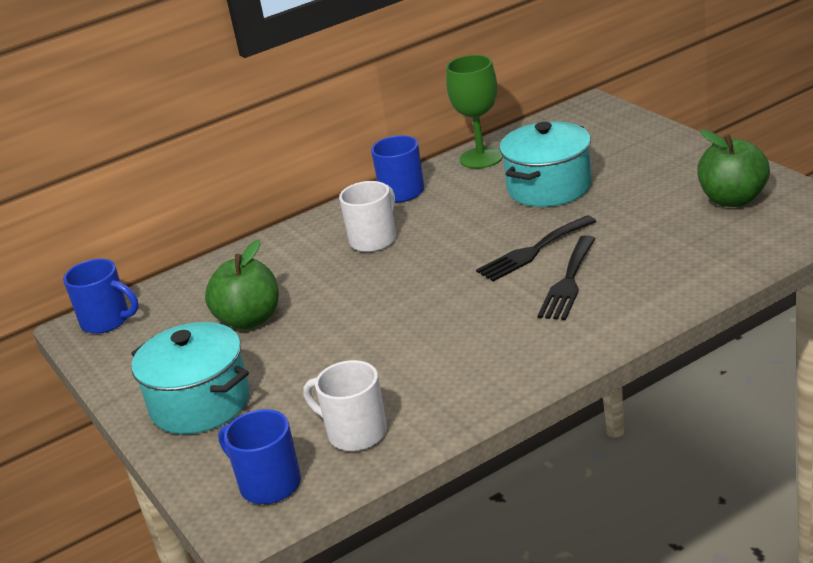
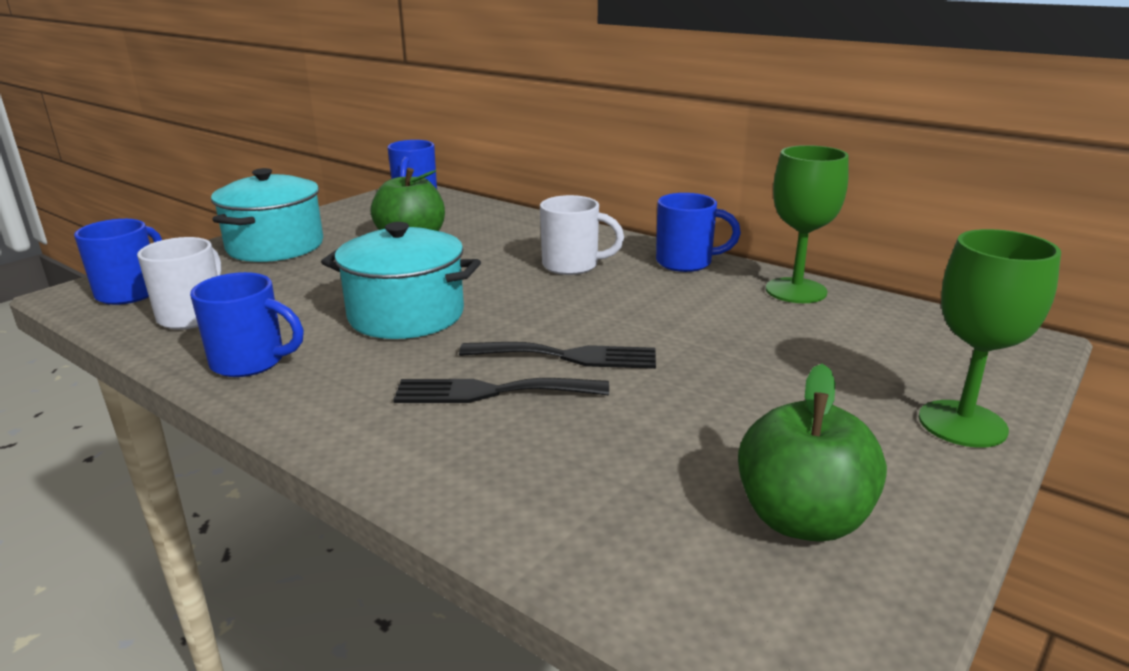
camera: 65 degrees right, 5 degrees down
black fork [476,216,597,281] -> black fork turned 150 degrees clockwise [459,342,656,369]
turquoise pot [499,122,592,207] -> turquoise pot moved to [321,222,481,339]
none -> blue mug [190,272,304,377]
none -> green goblet [919,229,1061,448]

